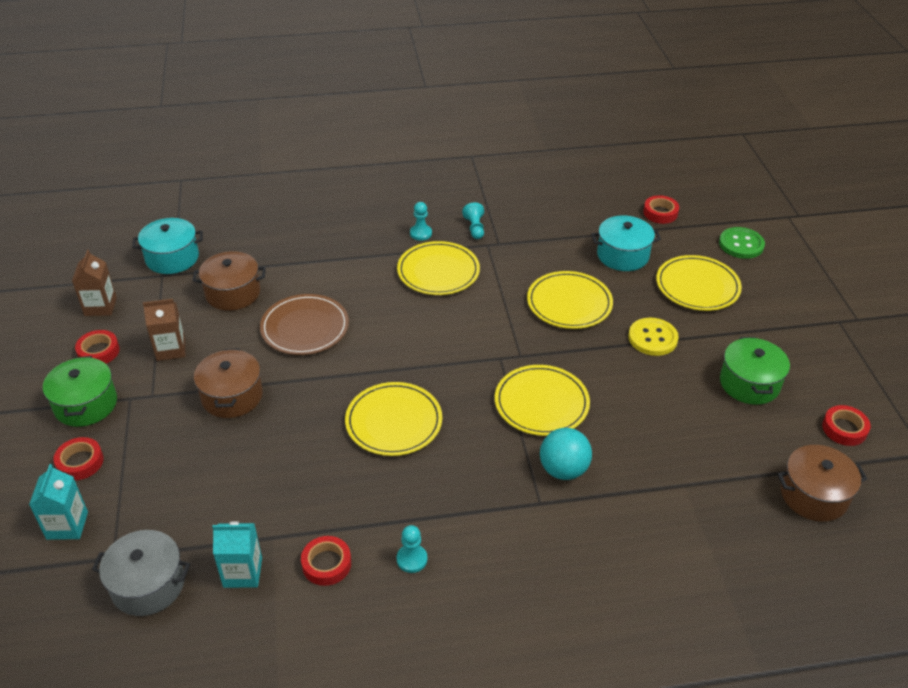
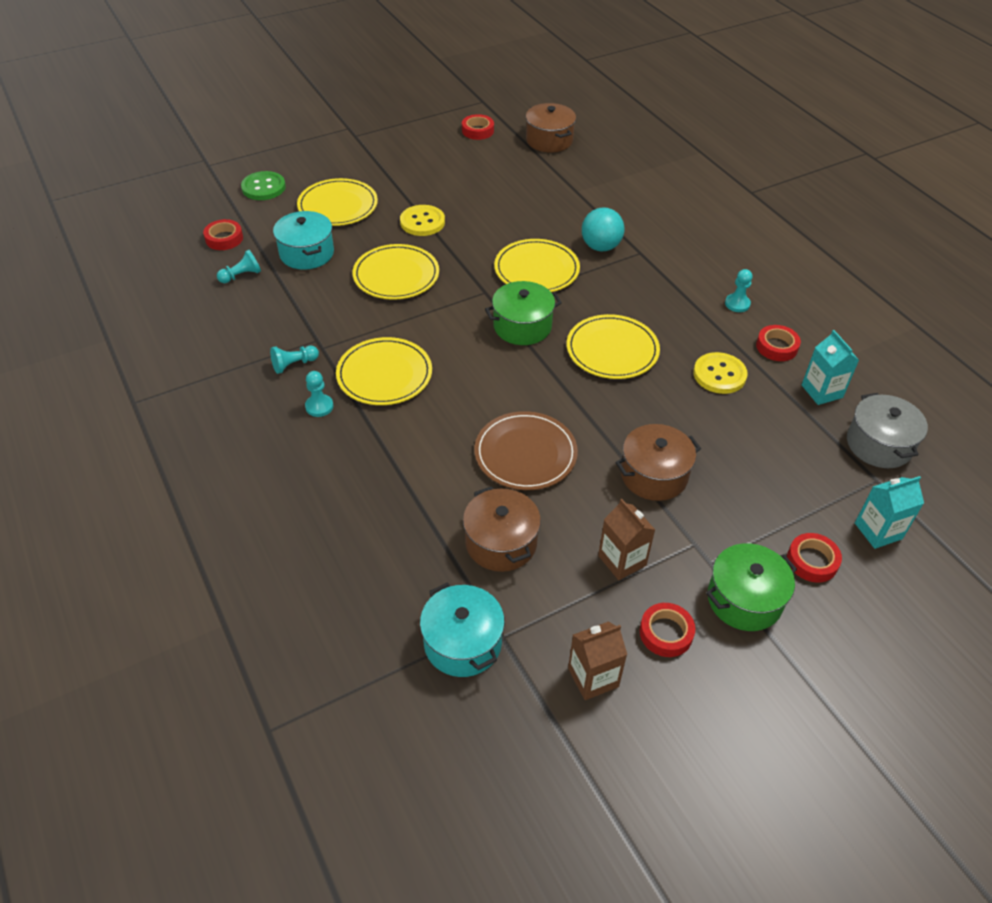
camera: 110 degrees left, 5 degrees up
green pot [720,337,790,405] -> green pot moved to [485,281,562,345]
none -> turquoise pawn [217,250,261,283]
none -> yellow button [693,352,748,394]

